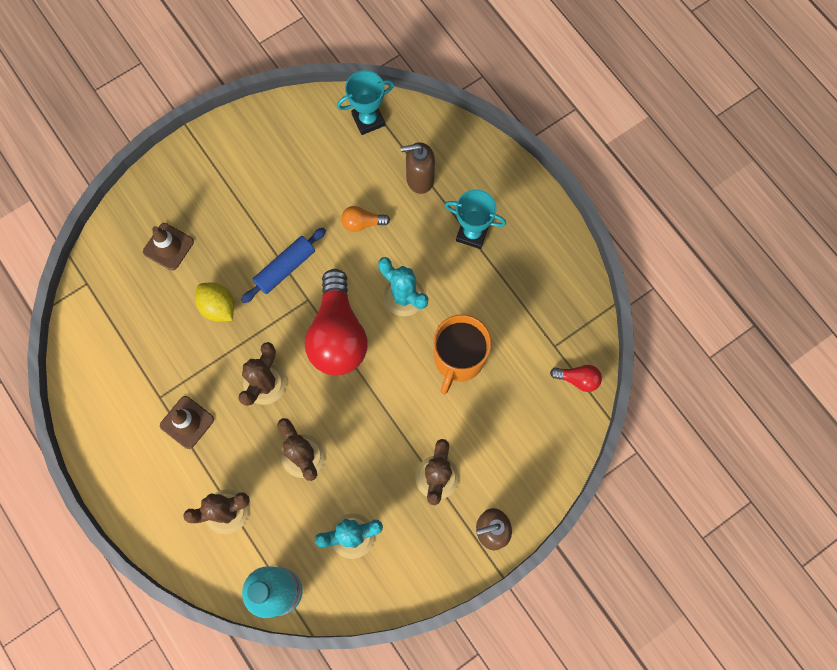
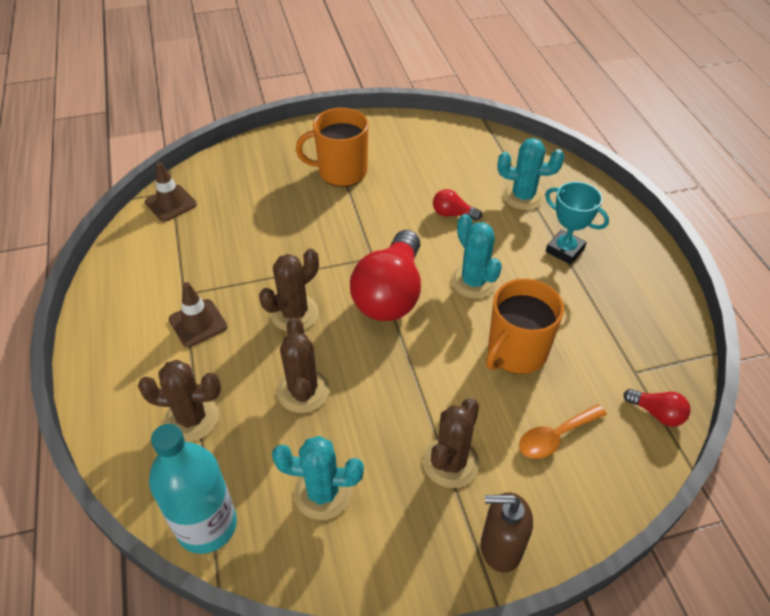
camera: 20 degrees right, 25 degrees down
brown traffic cone [143,223,194,271] -> brown traffic cone moved to [145,162,197,222]
yellow lemon [195,283,234,322] -> none
blue rolling pin [241,227,326,303] -> none
turquoise trophy [337,70,394,135] -> none
orange light bulb [341,206,390,232] -> red light bulb [433,189,482,221]
brown soap dispenser [401,142,435,194] -> turquoise cactus [497,138,564,210]
none -> orange mug [296,108,368,187]
none -> orange spoon [519,404,607,459]

